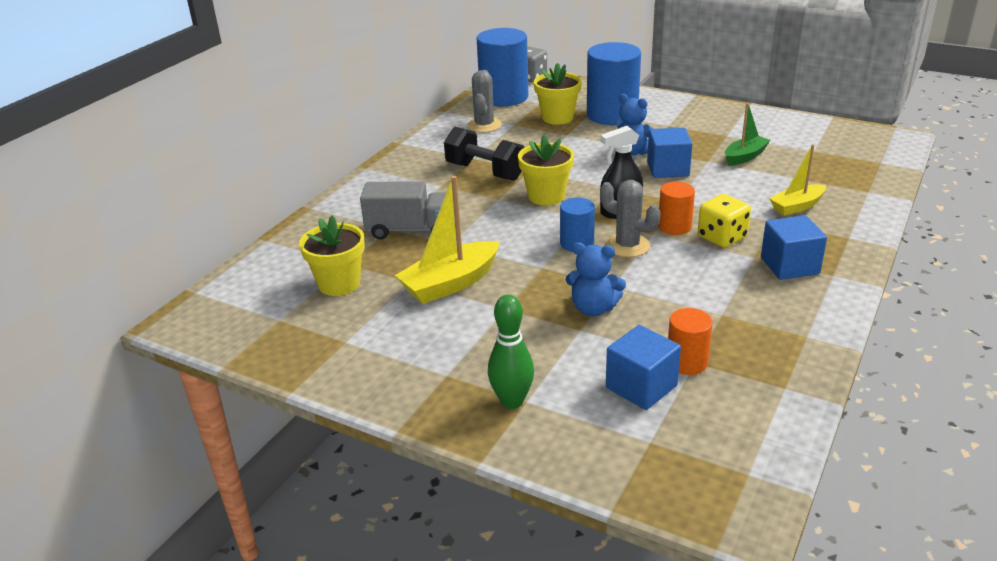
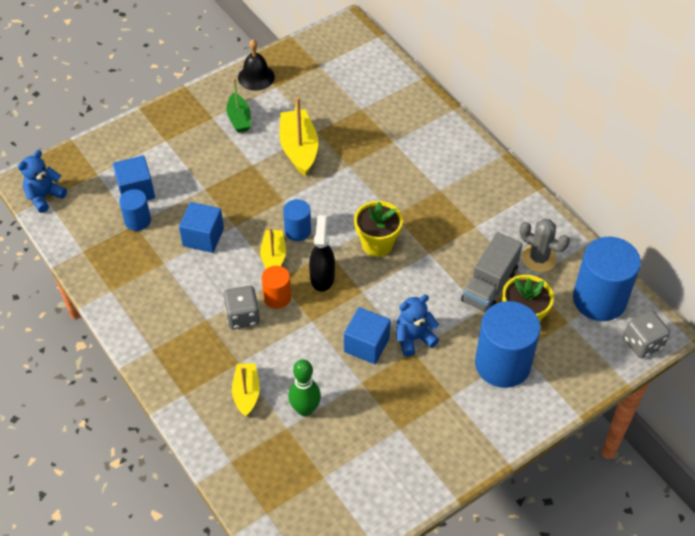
camera: 115 degrees right, 20 degrees up
yellow flower pot [299,216,365,296] -> none
grey truck [360,181,454,239] -> grey truck moved to [461,232,522,312]
black dumbbell [444,127,525,181] -> none
green bowling pin [488,294,534,409] -> green bowling pin moved to [288,359,321,417]
blue teddy bear [566,243,626,316] -> blue teddy bear moved to [18,150,67,213]
grey cactus [600,180,661,257] -> yellow boat [260,227,286,269]
orange cylinder [668,308,713,375] -> blue cylinder [119,189,151,231]
yellow dice [698,194,751,248] -> grey dice [223,286,260,330]
green boat [725,103,770,166] -> green boat moved to [226,78,251,133]
blue cube [761,215,827,280] -> blue cube moved to [179,202,224,253]
none -> black bell [238,39,275,91]

